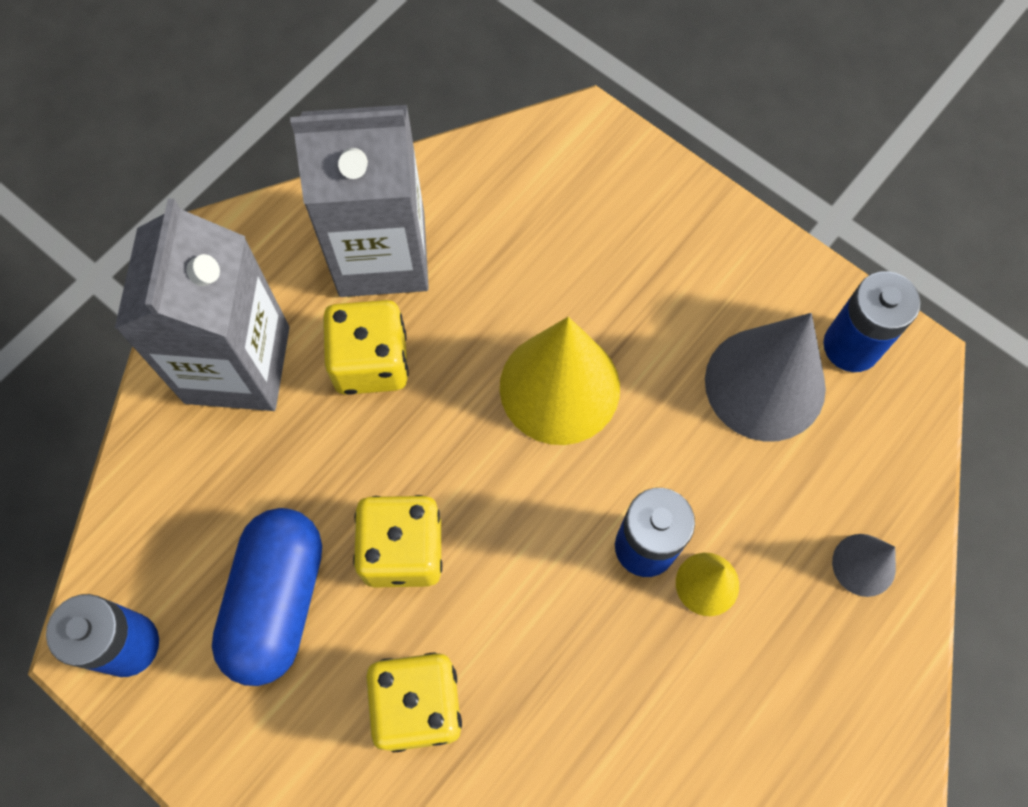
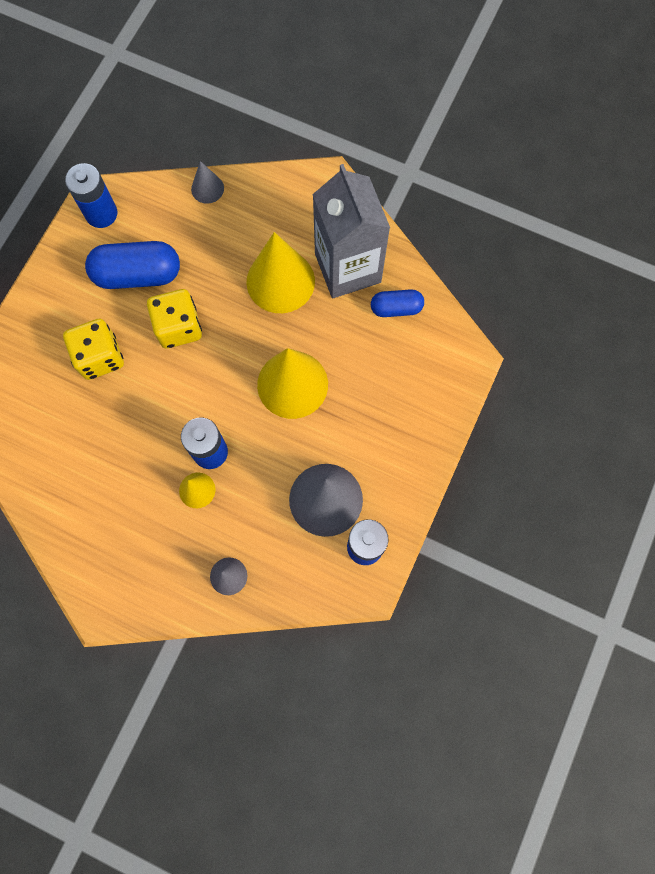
camera: 75 degrees right, 5 degrees up
grey carton [115,198,290,411] -> none
yellow dice [323,300,409,395] -> yellow cone [246,232,315,313]
none -> grey cone [191,161,224,204]
none -> blue capsule [371,289,424,317]

